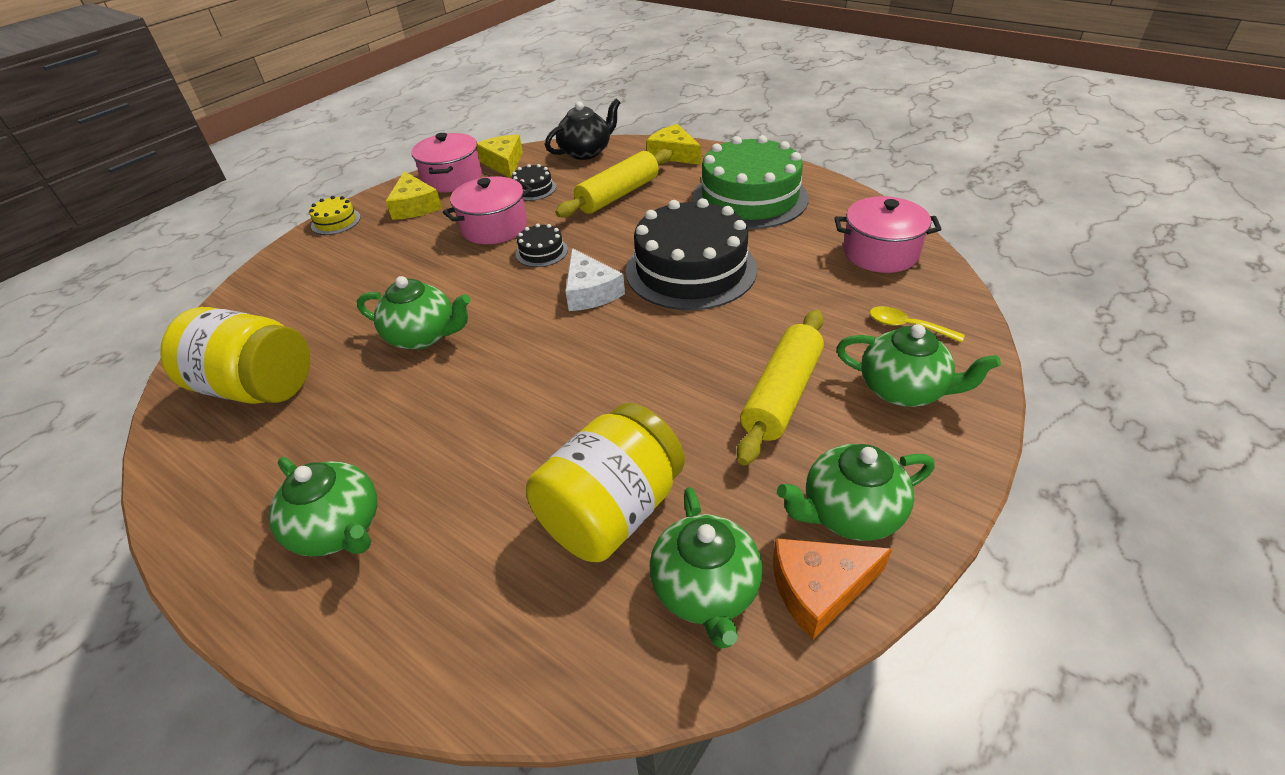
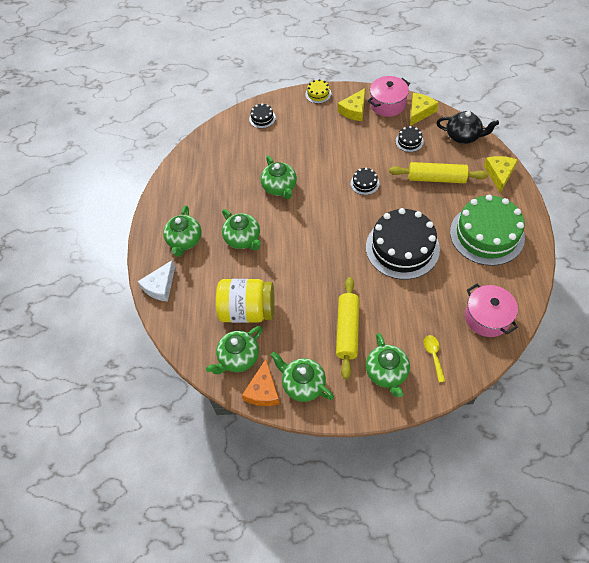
camera: 55 degrees right, 15 degrees up
yellow jar [160,307,310,404] -> none
pink pot [443,176,532,244] -> none
white cheese [565,248,625,311] -> white cheese moved to [138,260,175,302]
yellow rolling pin [737,310,824,466] -> yellow rolling pin turned 75 degrees counterclockwise [336,277,359,379]
orange cheese [773,538,892,640] -> orange cheese turned 120 degrees counterclockwise [242,359,280,406]
none -> green teapot [222,209,261,250]
none -> black cake [249,103,276,128]

